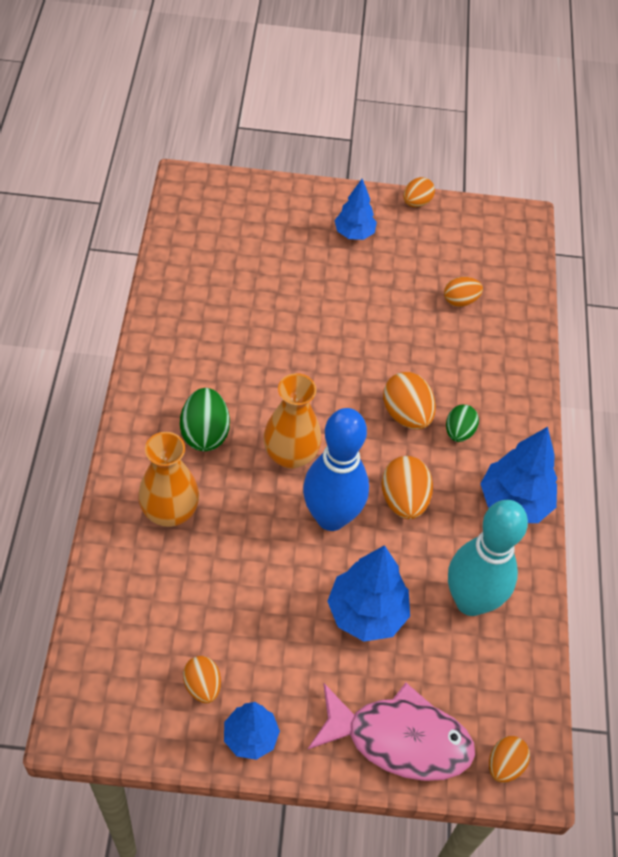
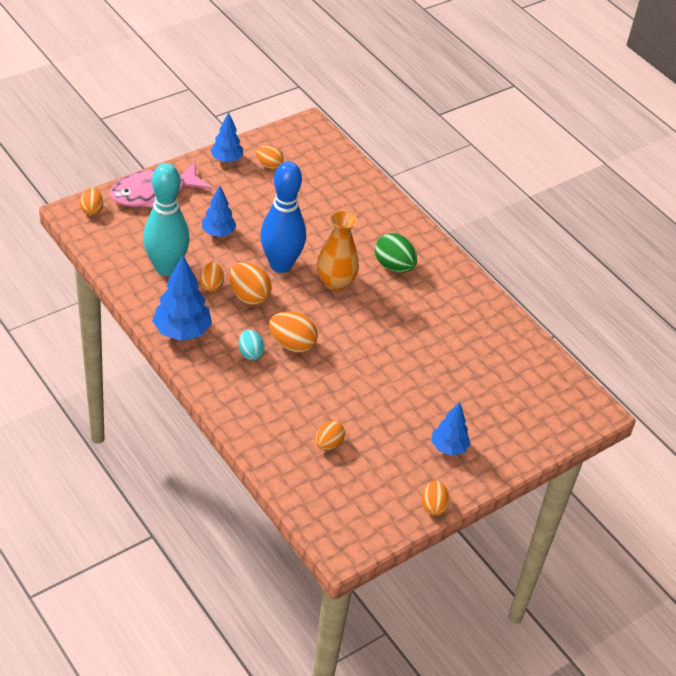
camera: 140 degrees right, 10 degrees down
orange vase [138,432,199,527] -> none
blue tree [327,545,410,641] -> blue tree [202,186,237,237], size x0.64
green egg [446,405,479,442] -> turquoise egg [239,329,265,360]
none -> orange egg [200,262,224,292]

